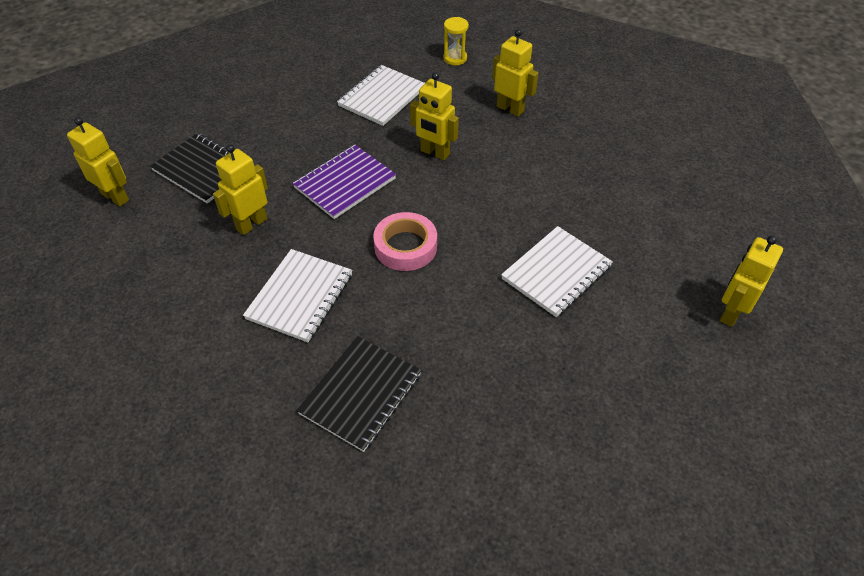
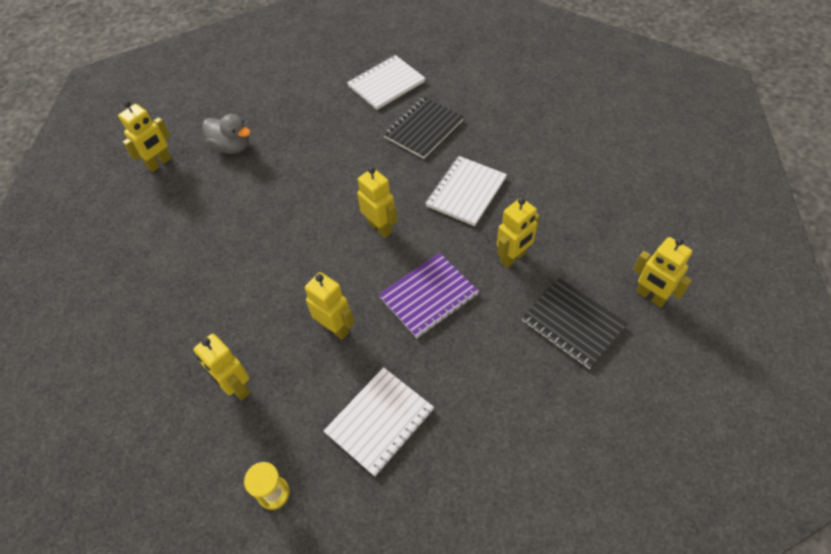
camera: 170 degrees left, 5 degrees up
pink tape [373,212,437,271] -> yellow robot [357,167,397,238]
white notebook [501,226,613,317] -> white notebook moved to [347,55,425,110]
none -> grey duck [202,114,250,154]

